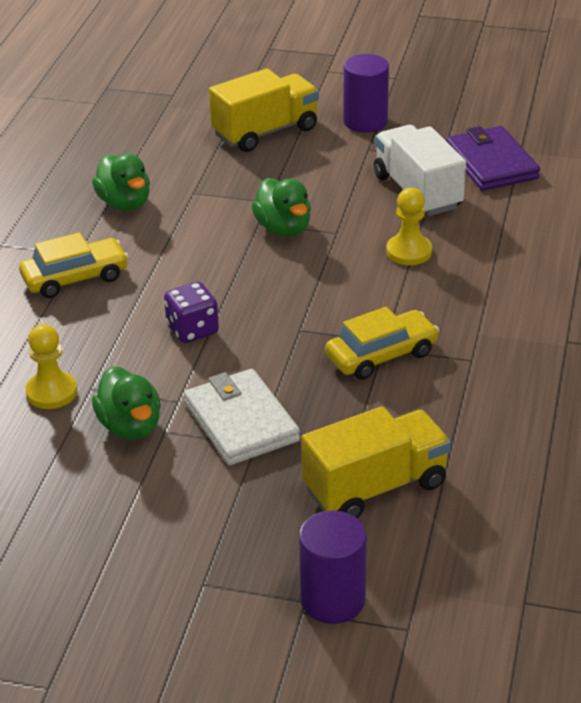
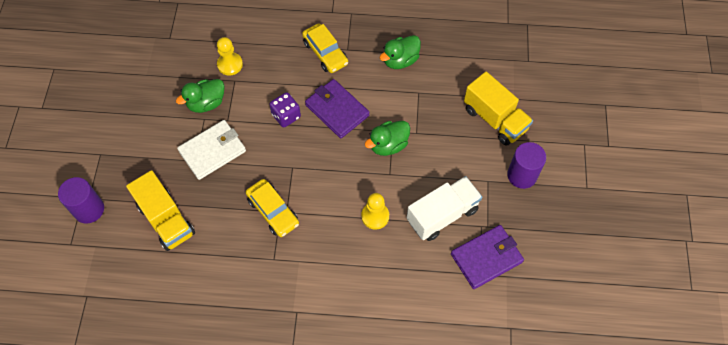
camera: 80 degrees right, 25 degrees up
none -> purple wallet [305,79,370,138]

